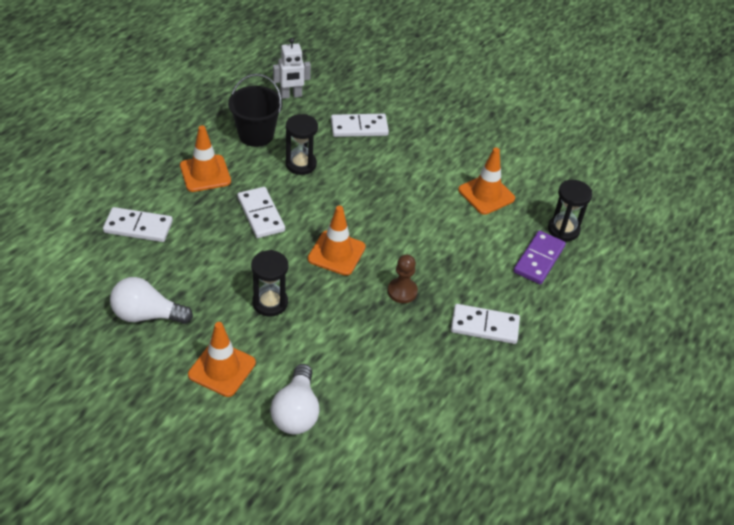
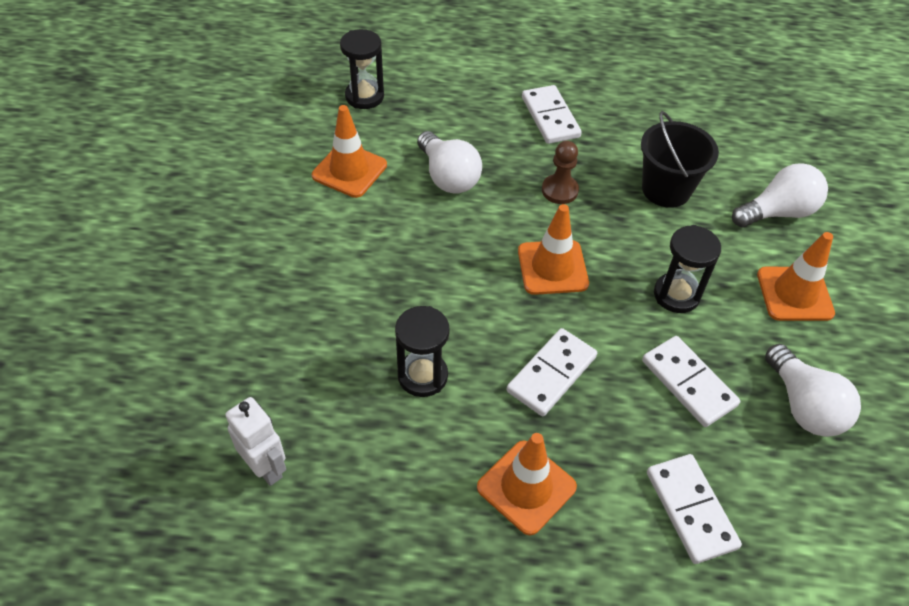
camera: 115 degrees left, 5 degrees up
black bucket [228,74,283,147] -> black bucket moved to [641,111,719,208]
white domino [331,114,389,137] -> white domino moved to [642,336,740,427]
purple domino [513,231,566,284] -> none
none -> white light bulb [417,131,482,194]

